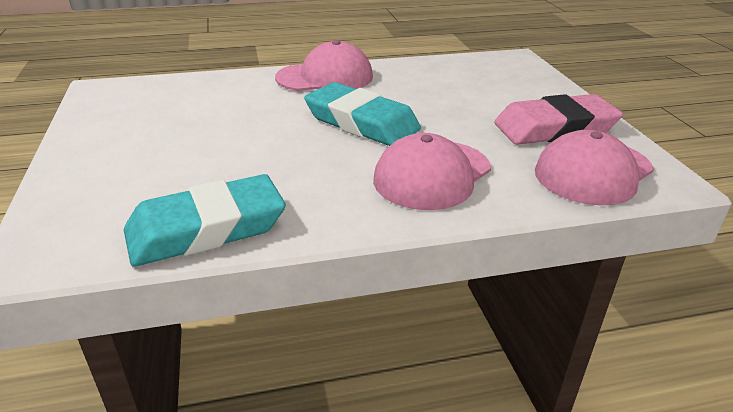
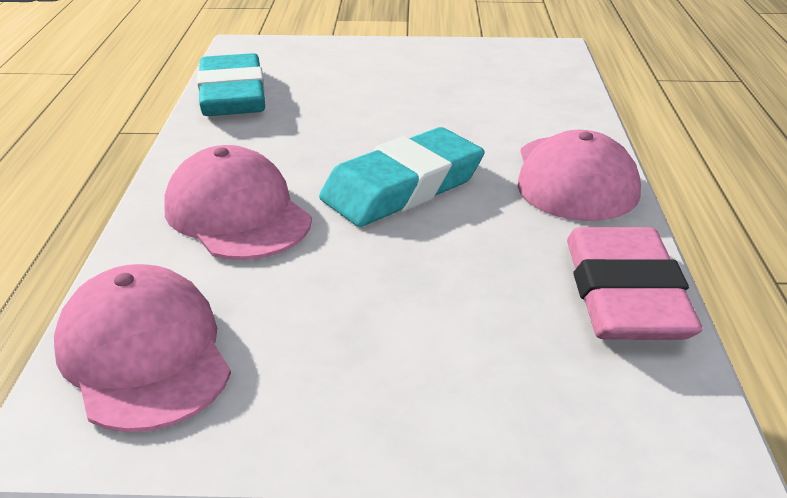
camera: 105 degrees right, 0 degrees up
pink eraser [494,94,623,145] -> pink eraser moved to [567,227,703,340]

